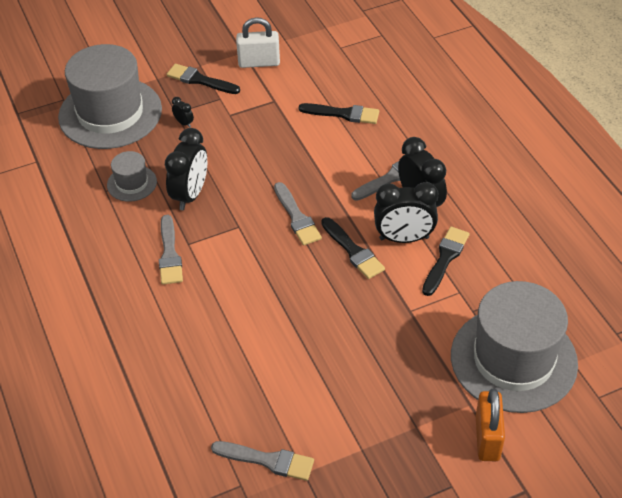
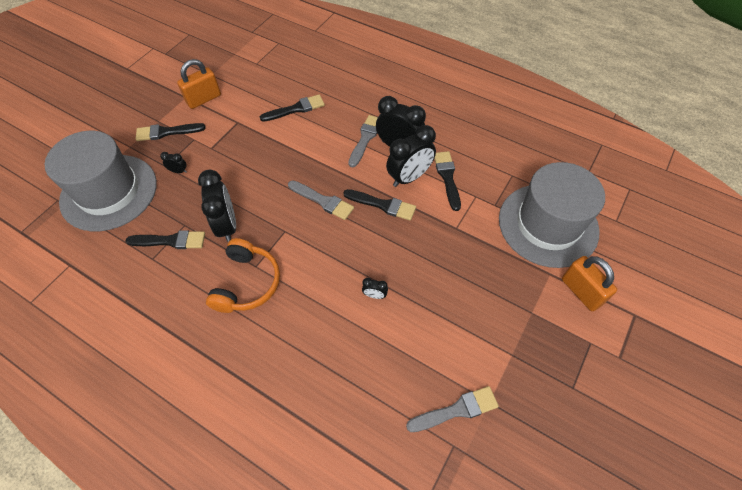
camera: 35 degrees left, 10 degrees up
grey hat [107,151,157,202] -> black brush [126,230,205,249]
grey brush [159,215,183,285] -> orange headphones [206,238,280,313]
white padlock [236,17,280,68] -> orange padlock [177,59,221,109]
none -> black clock [362,278,388,299]

